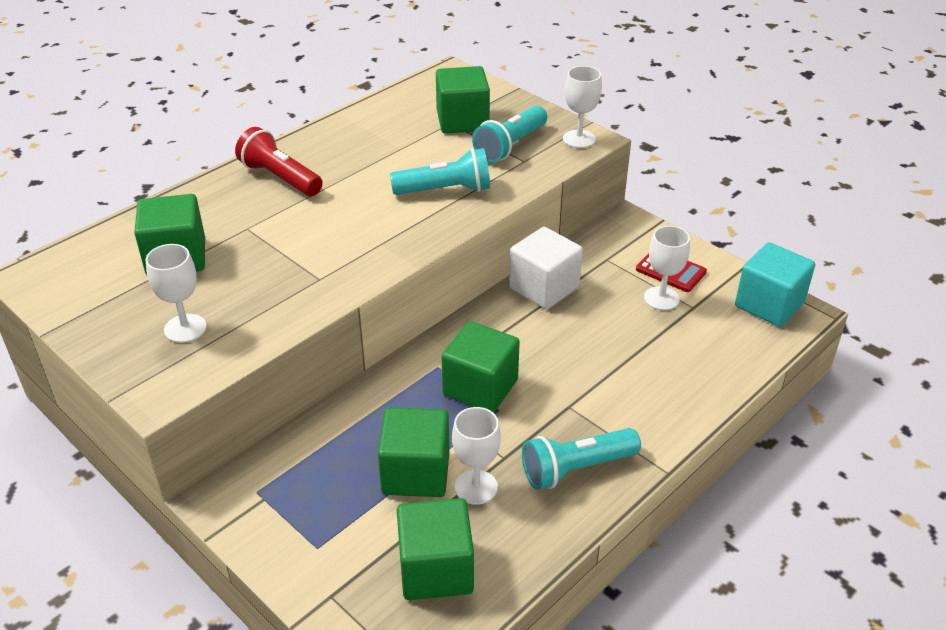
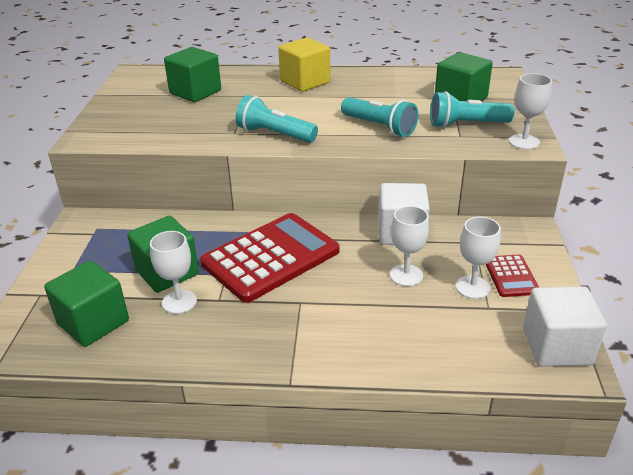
camera: 50 degrees right, 5 degrees down
white goblet [146,244,207,343] -> white goblet moved to [390,206,429,286]
red flashlight [235,127,323,196] -> yellow cube [278,38,330,92]
green cube [442,321,520,413] -> red calculator [200,213,340,303]
turquoise flashlight [522,428,641,490] -> turquoise flashlight moved to [236,95,318,143]
turquoise cube [735,242,815,327] -> white cube [523,286,607,367]

